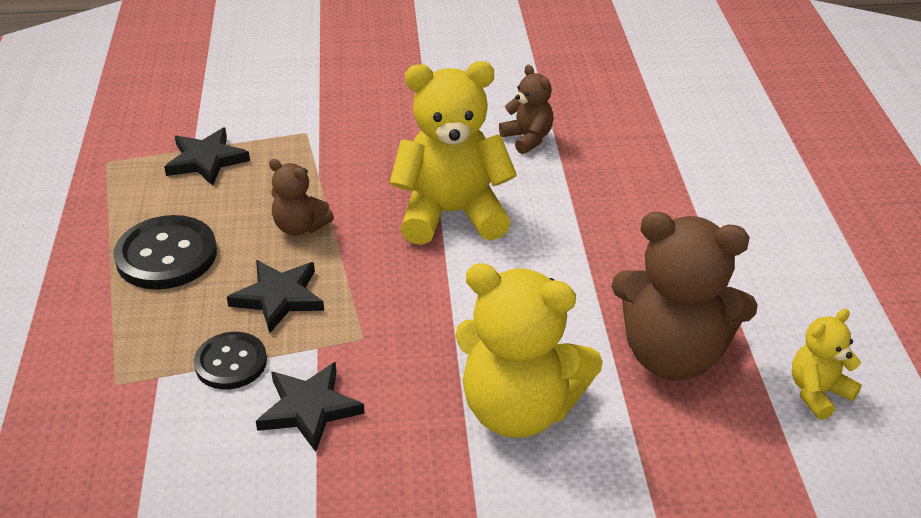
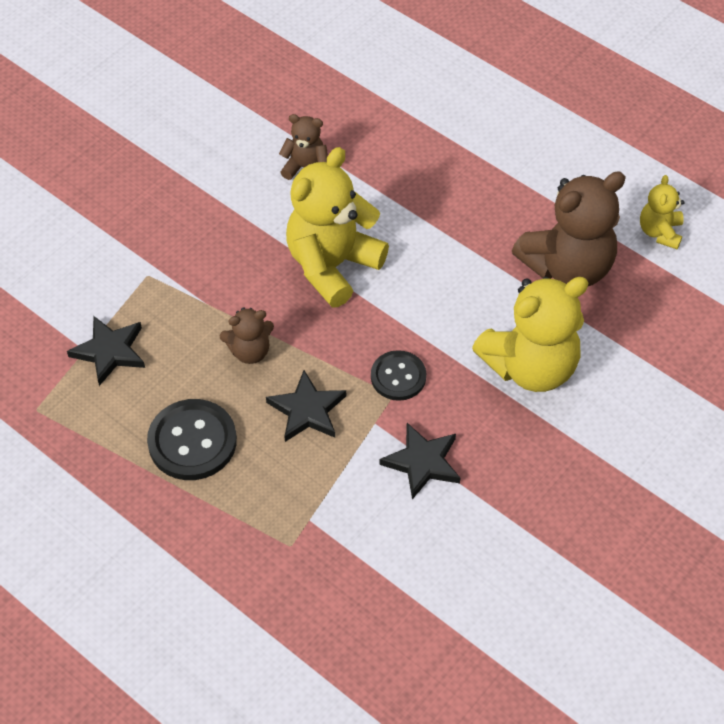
camera: 45 degrees left, 15 degrees up
black button [194,332,267,389] -> black button moved to [371,350,426,401]

